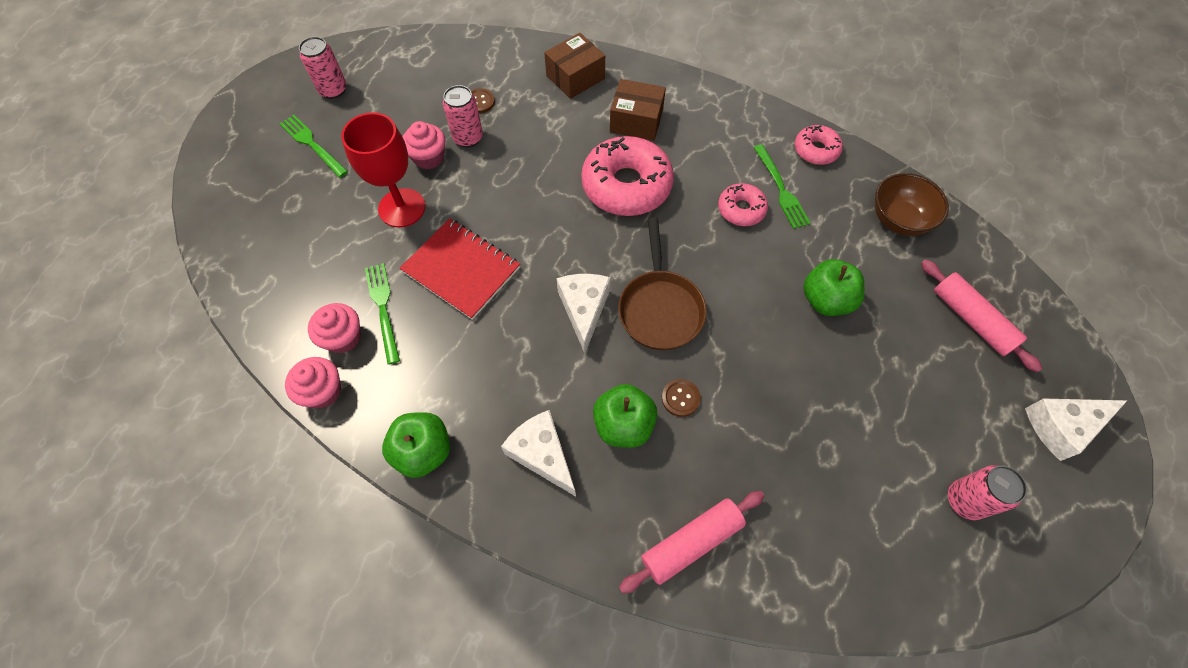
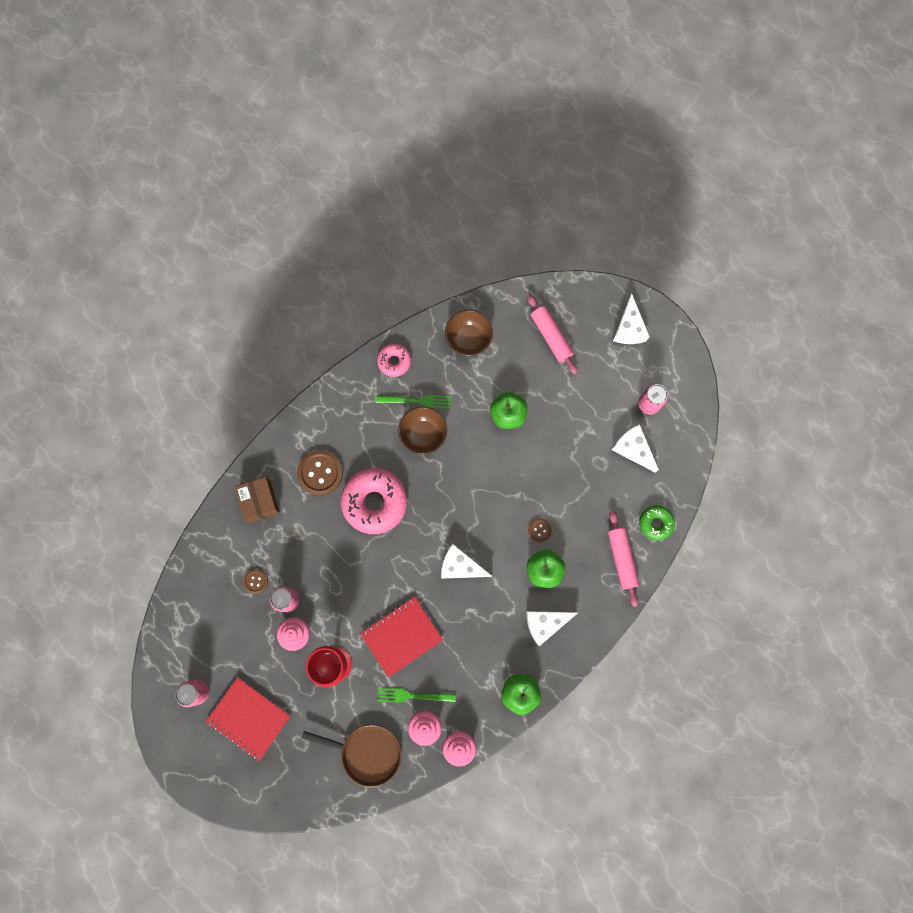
camera: 70 degrees left, 15 degrees up
green fork [280,115,348,178] -> red notebook [206,677,290,761]
brown box [610,79,666,141] -> brown button [297,450,343,496]
brown pan [618,217,707,350] -> brown pan moved to [302,725,401,787]
pink donut [718,183,768,226] -> brown bowl [398,407,447,454]
pink rolling pin [921,259,1042,372] -> pink rolling pin turned 75 degrees clockwise [527,294,578,374]
none -> white cheese [612,424,659,473]
none -> green donut [639,505,675,540]

